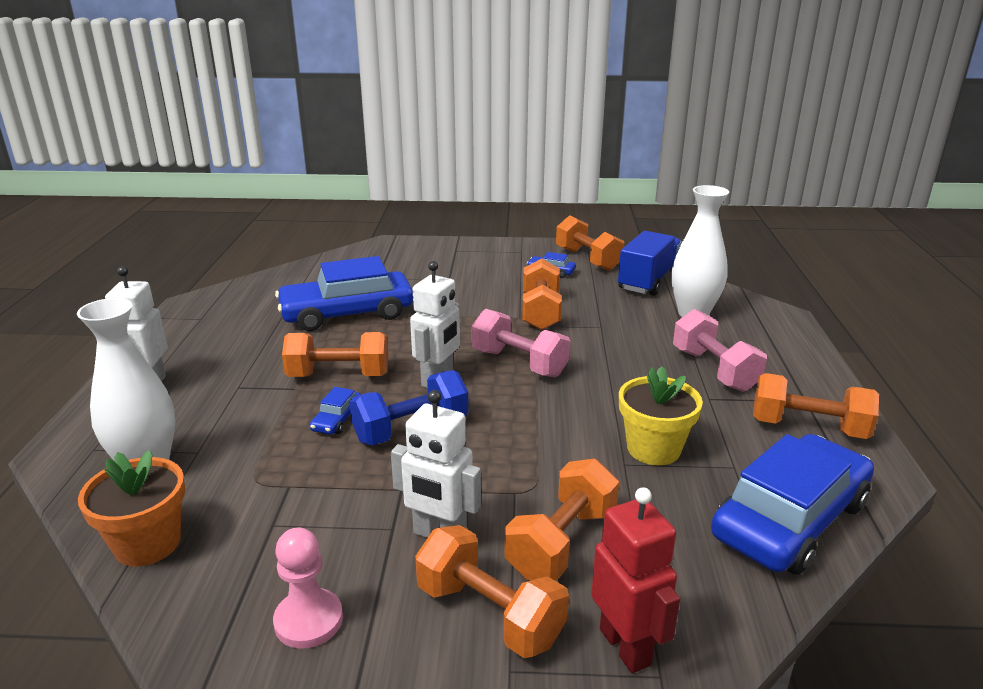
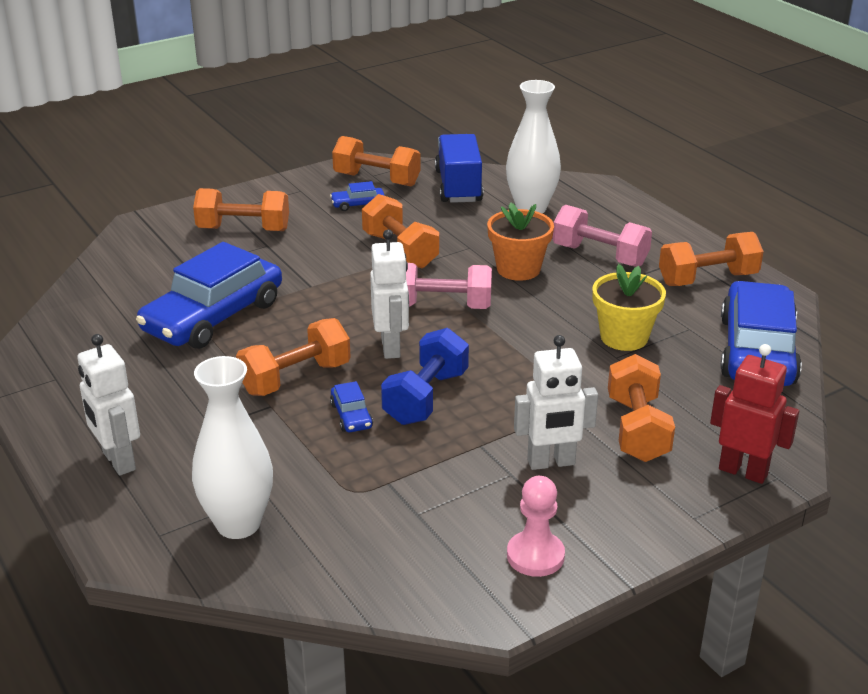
camera: 35 degrees left, 5 degrees up
orange flower pot [78,450,185,567] -> orange flower pot moved to [487,202,554,281]
orange dumbbell [415,525,569,658] -> orange dumbbell moved to [193,188,289,231]

